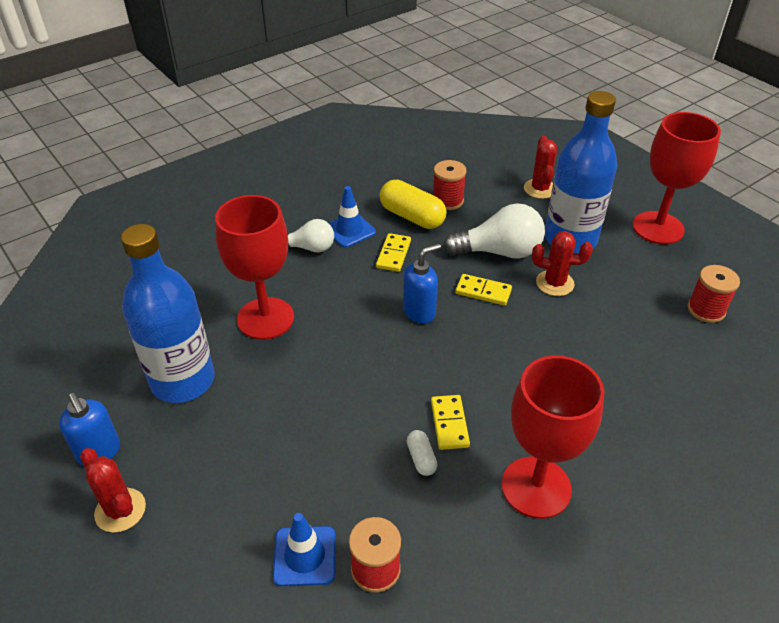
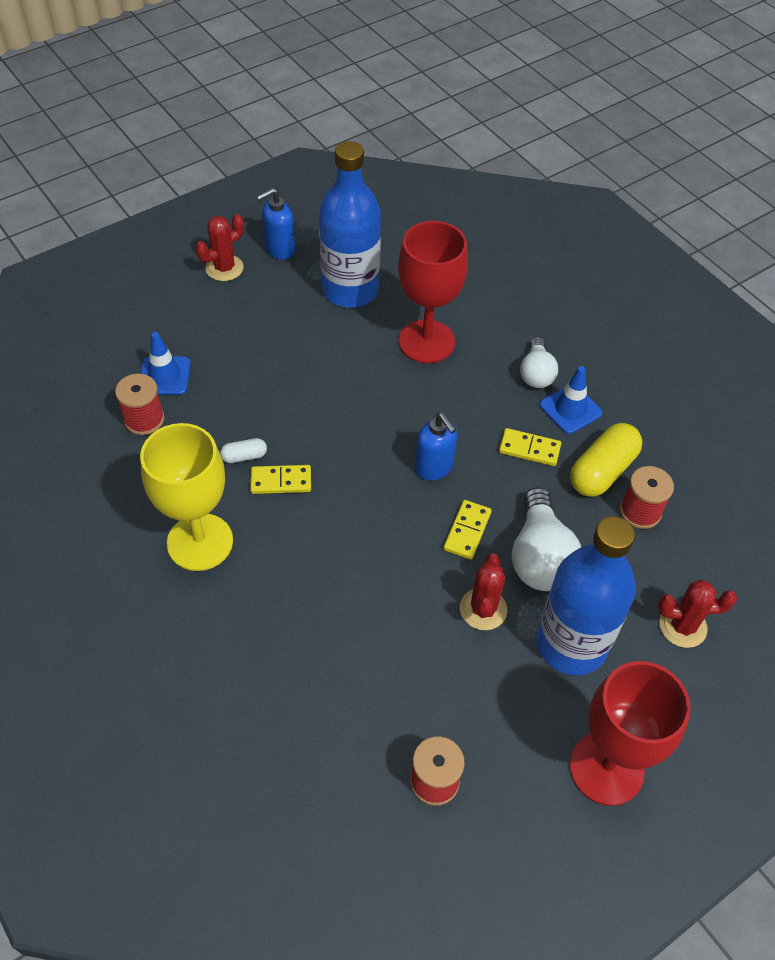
camera: 90 degrees right, 10 degrees up
red goblet [502,355,604,519] -> yellow goblet [140,423,233,571]

